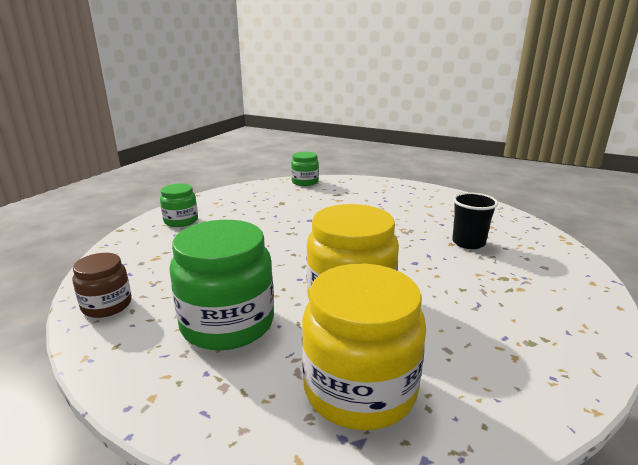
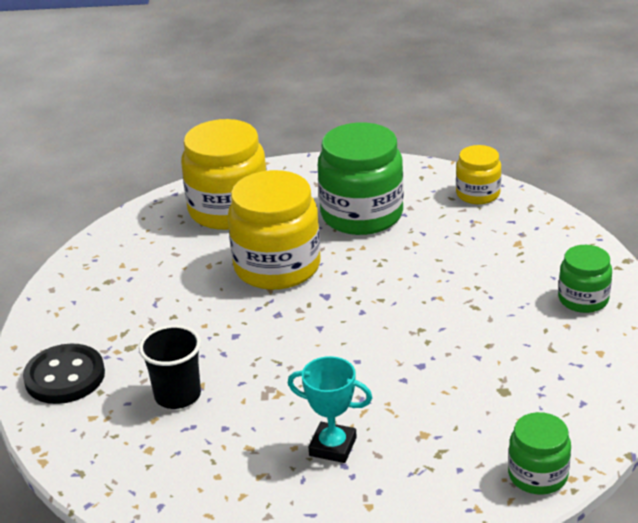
camera: 155 degrees right, 10 degrees up
brown jar [72,253,132,318] -> yellow jar [456,145,501,204]
none -> black button [23,343,105,404]
none -> turquoise trophy [288,356,372,463]

